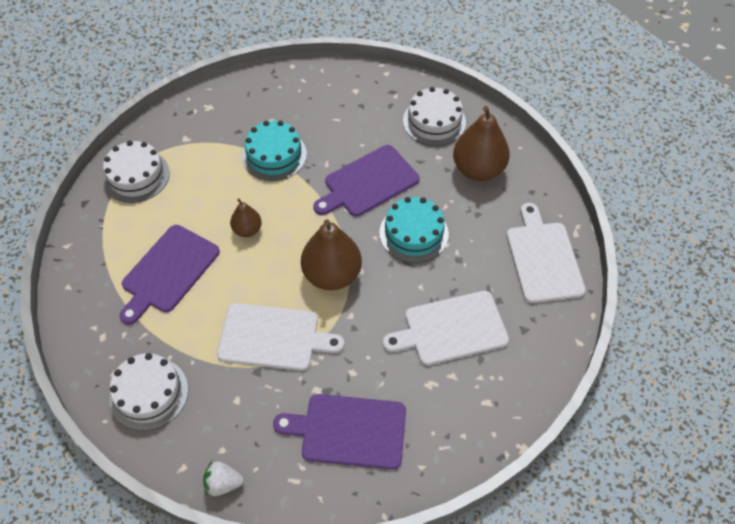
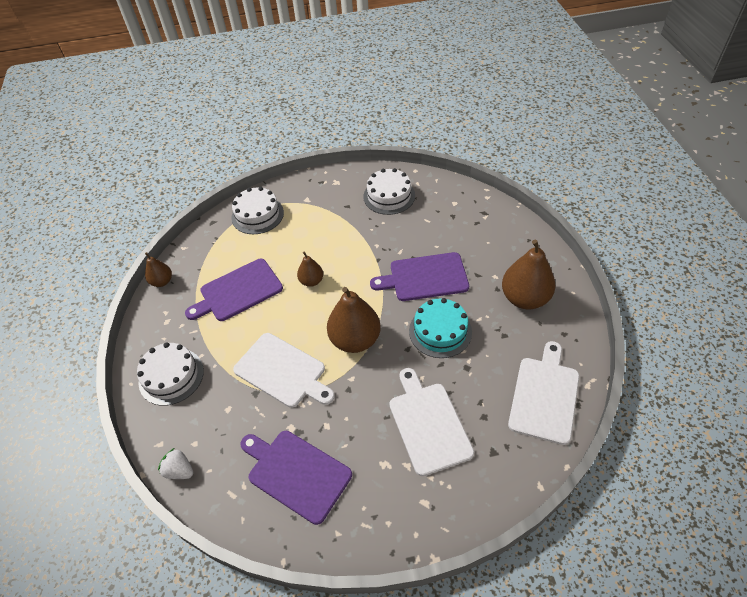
camera: 30 degrees right, 5 degrees down
turquoise cake [242,121,307,181] -> none
white cutting board [383,291,509,366] -> white cutting board turned 60 degrees clockwise [389,368,474,476]
white cake [403,87,466,146] -> white cake moved to [363,168,415,215]
none -> brown pear [145,252,172,287]

